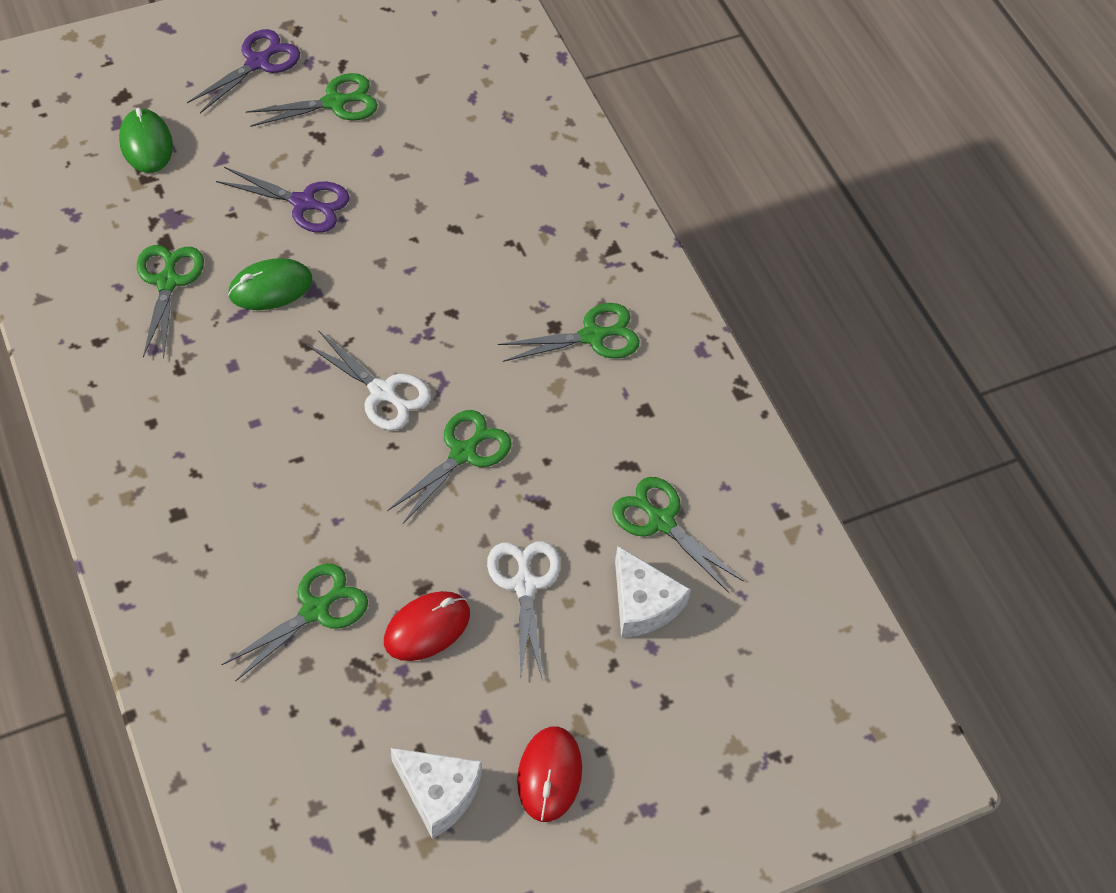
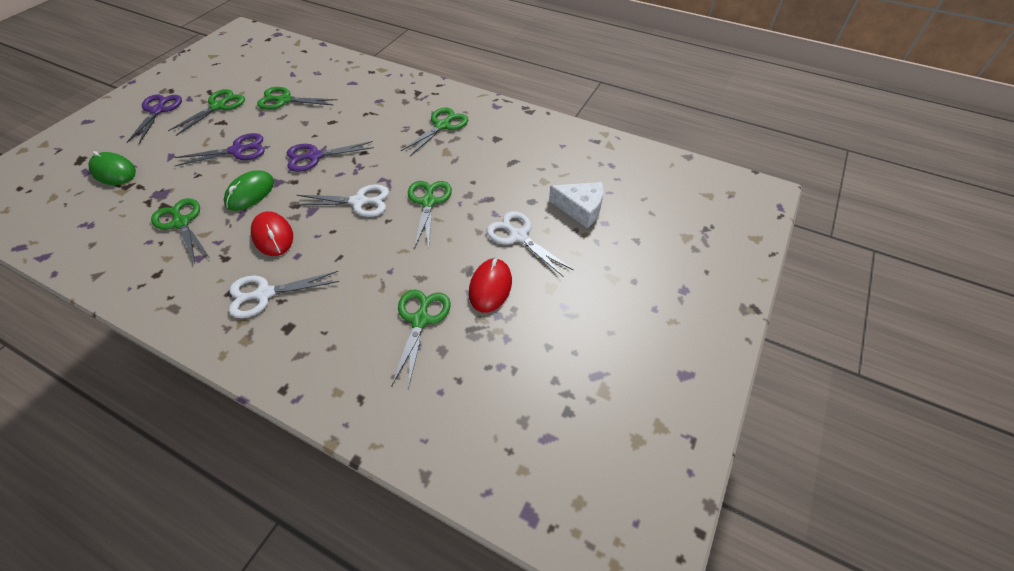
camera: 35 degrees left, 5 degrees down
white cheese [391,748,482,839] -> none
red mouse [517,726,582,822] -> red mouse moved to [251,211,293,256]
green scissors [612,477,744,593] -> green scissors moved to [257,87,337,110]
none -> white scissors [229,271,339,318]
none -> purple scissors [287,141,374,172]

